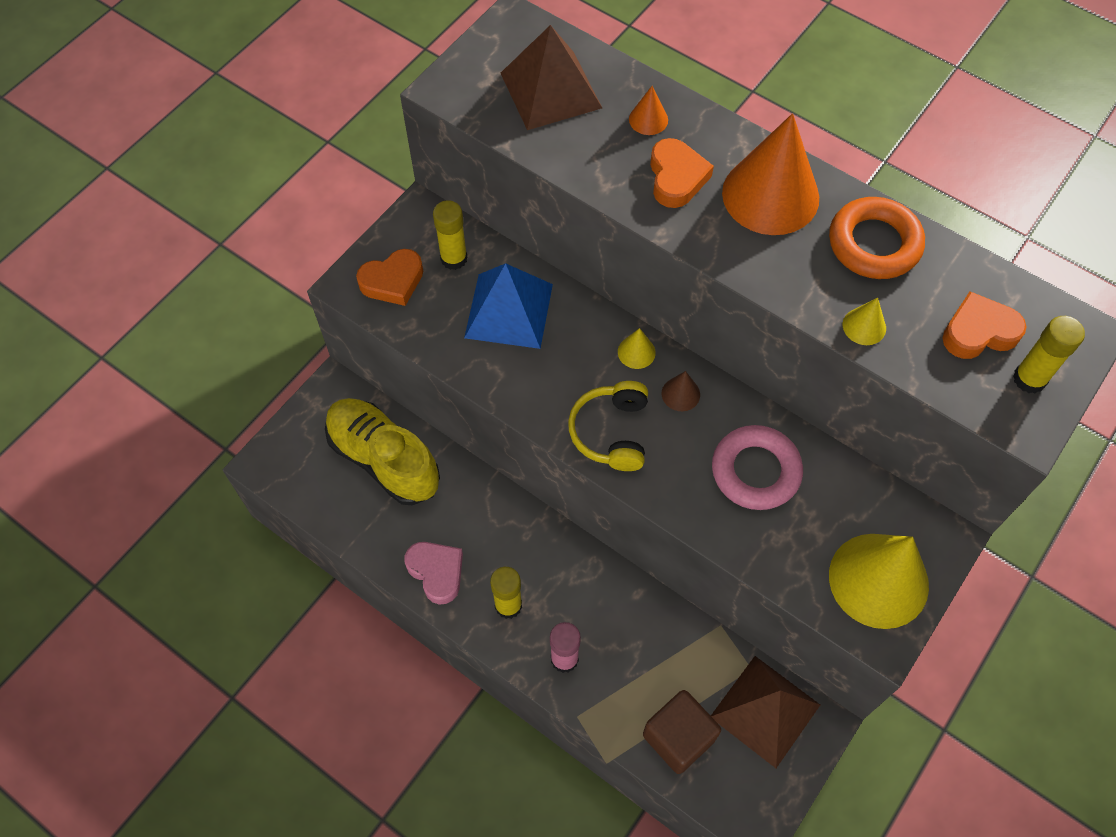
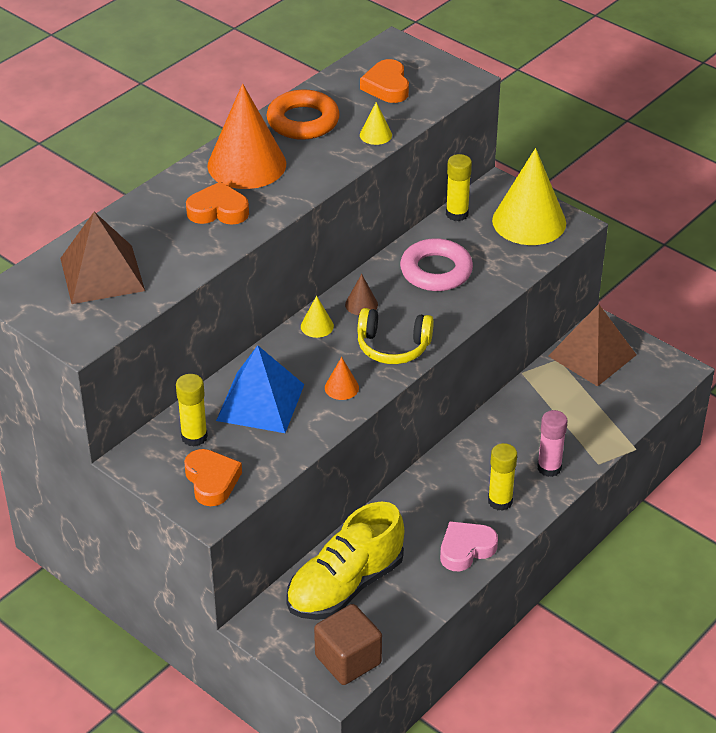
camera: 85 degrees left, 20 degrees down
orange cone [629,86,668,135] -> orange cone moved to [325,357,359,400]
brown cube [643,690,721,774] -> brown cube moved to [314,604,382,685]
yellow glue stick [1013,316,1085,394] -> yellow glue stick moved to [446,154,472,221]

